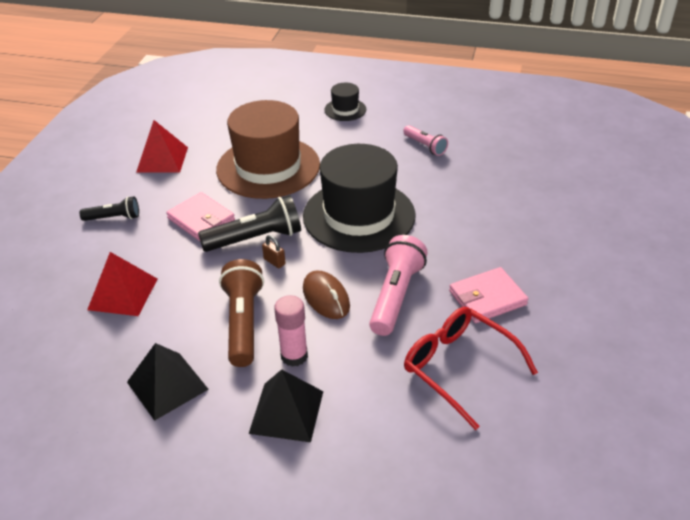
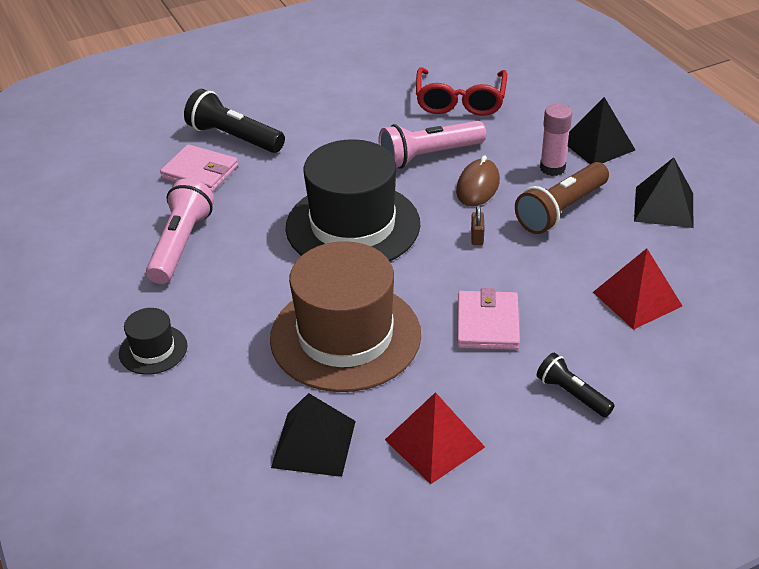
camera: 130 degrees left, 0 degrees up
black flashlight [198,195,301,252] -> black flashlight moved to [184,89,285,153]
pink flashlight [403,125,448,156] -> pink flashlight [146,178,214,284], size x1.70
pink wallet [449,267,528,323] -> pink wallet moved to [160,144,238,192]
none -> black pyramid [271,393,356,477]

